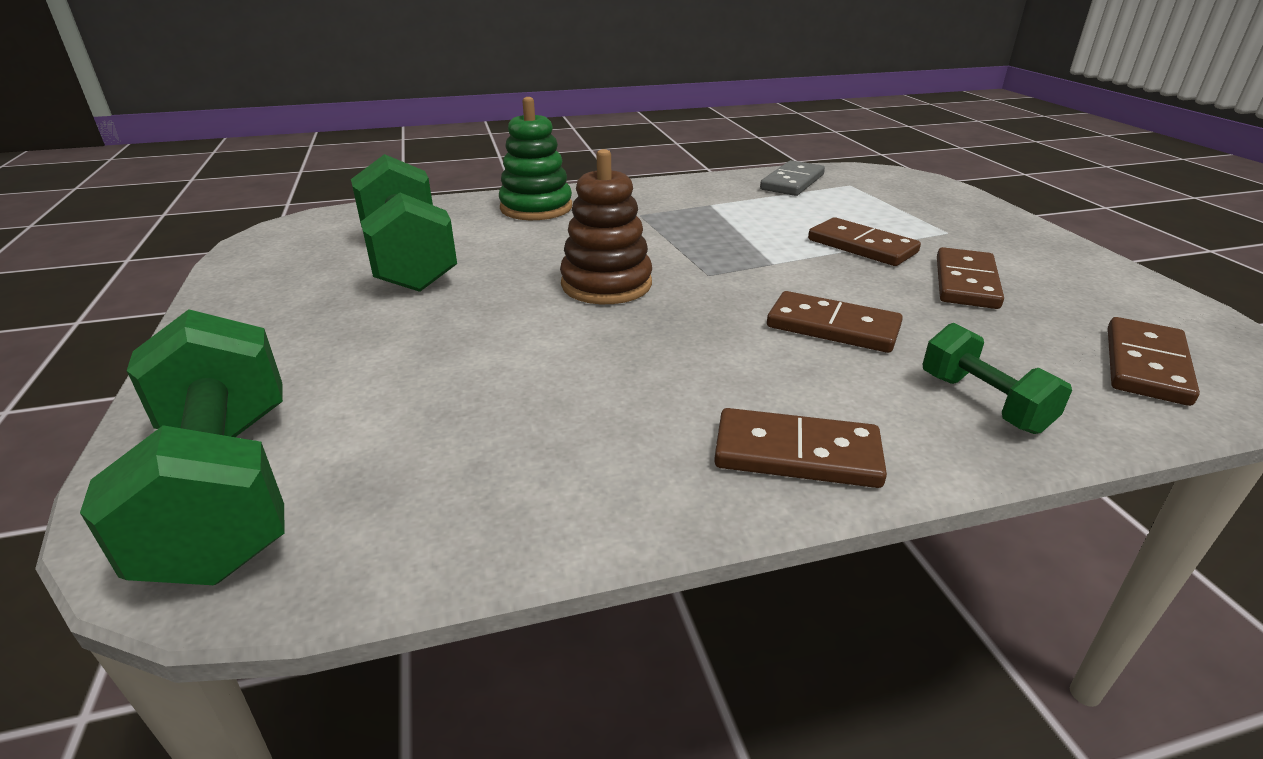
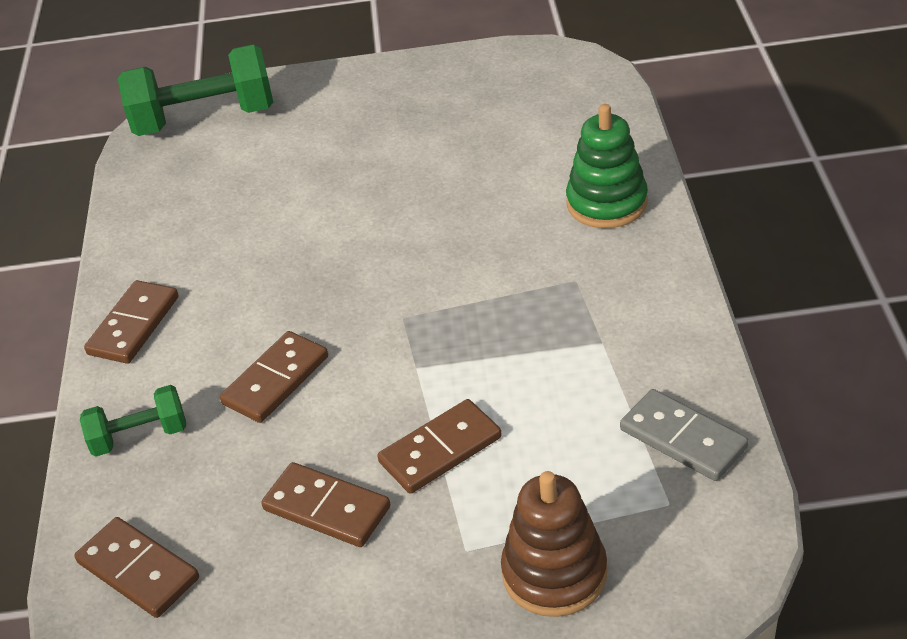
camera: 105 degrees right, 10 degrees up
green dumbbell [351,154,457,292] -> none
brown stacking toy [560,149,652,304] -> brown stacking toy moved to [501,471,607,617]

